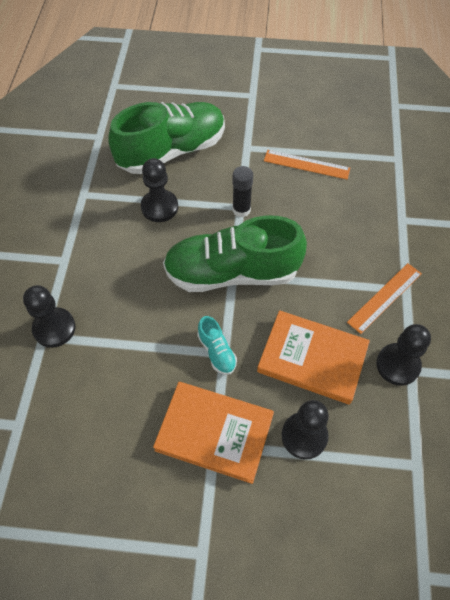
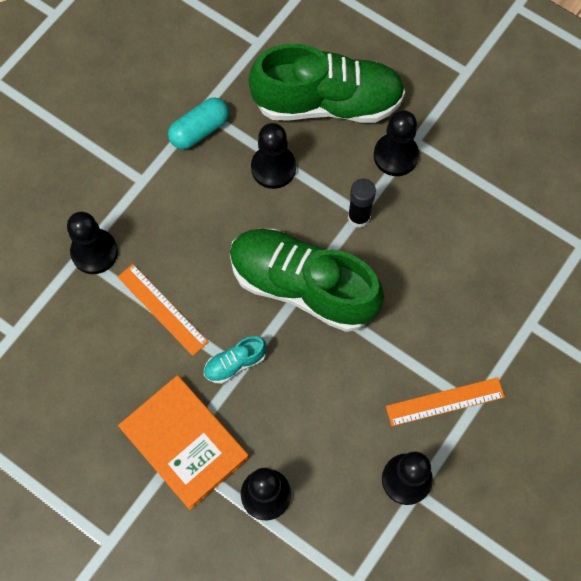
camera: 30 degrees right, 10 degrees up
turquoise shoe [197,316,237,375] -> turquoise shoe turned 60 degrees clockwise [204,336,267,384]
orange book [257,310,370,405] -> none
orange ruler [264,150,350,180] -> orange ruler moved to [118,264,208,356]
none -> turquoise capsule [168,98,229,150]
none -> black pawn [374,110,419,176]

